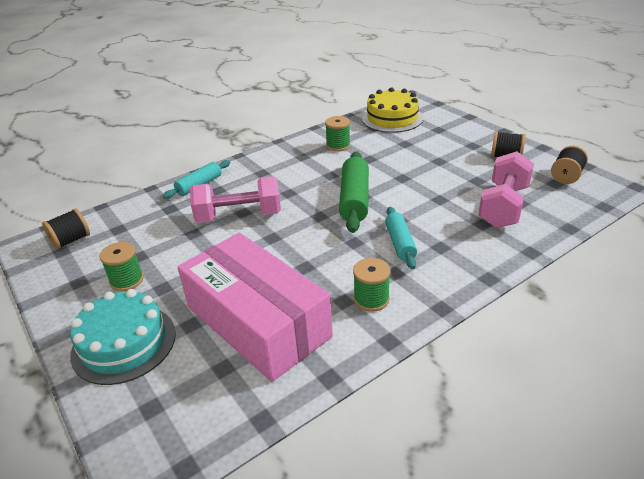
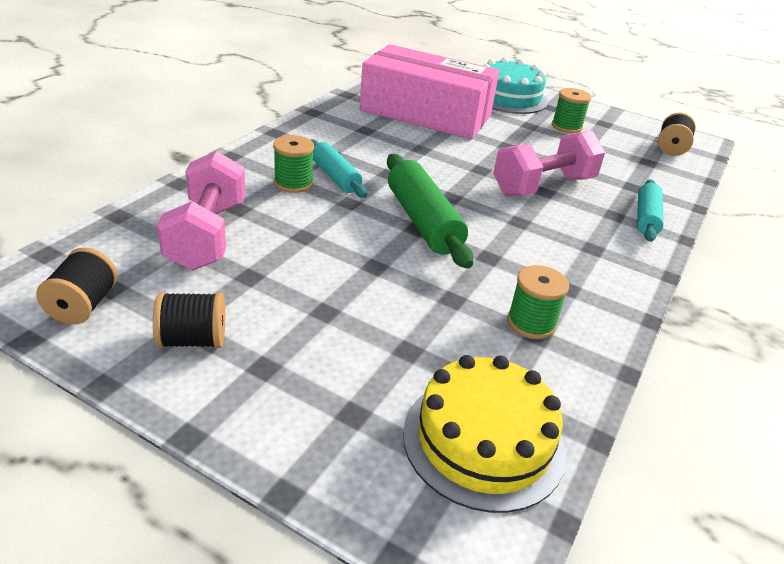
camera: 150 degrees right, 0 degrees up
green spool [353,258,390,312] -> green spool moved to [273,135,314,193]

